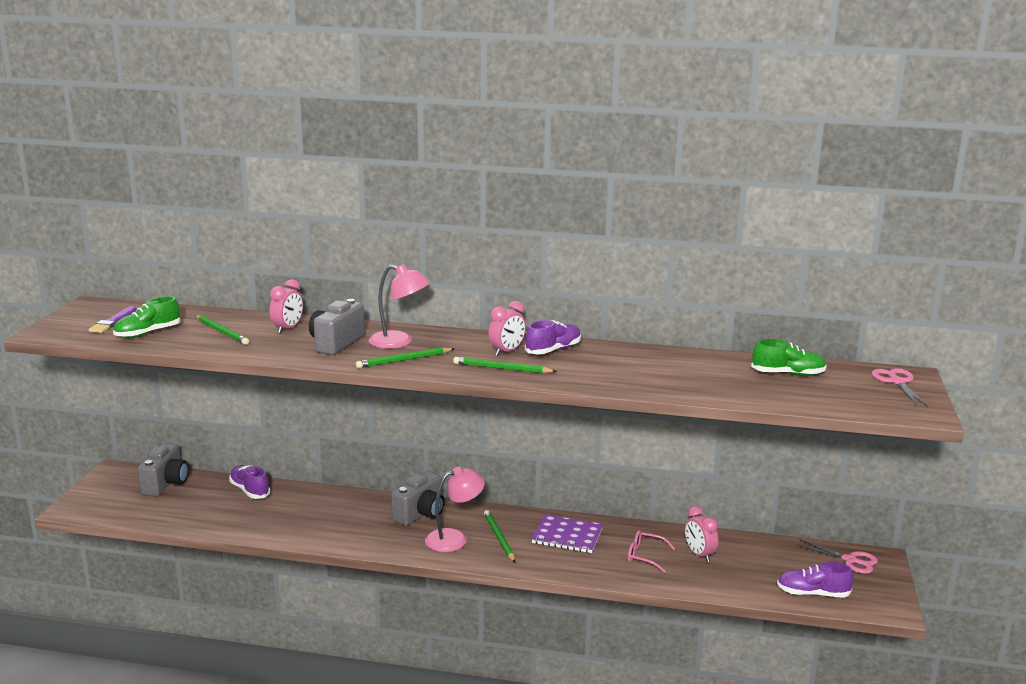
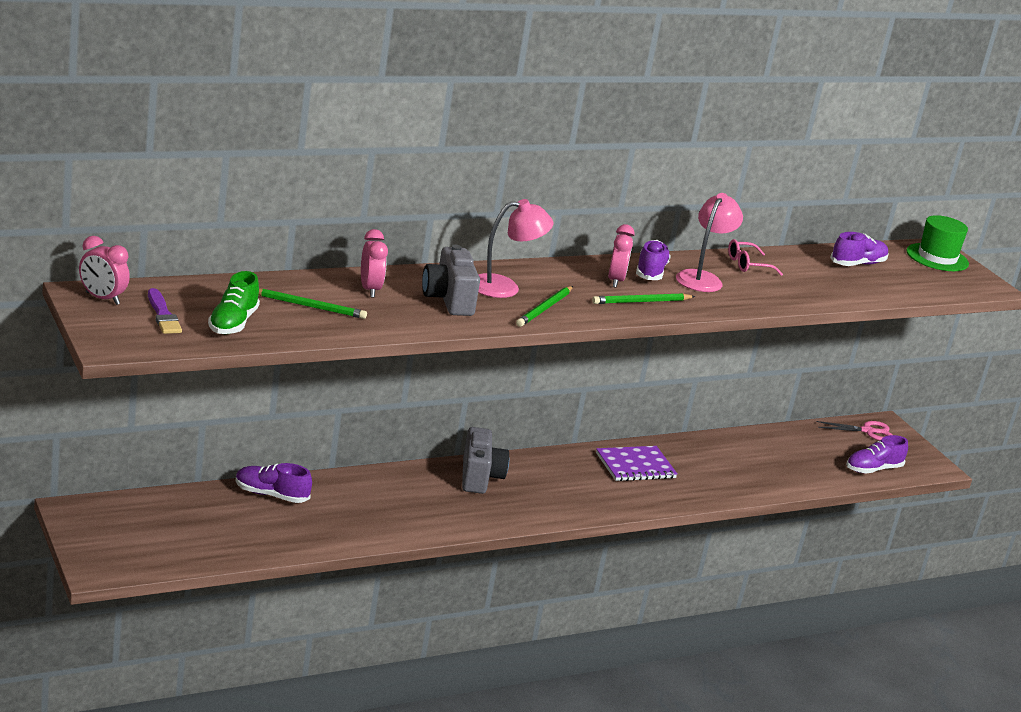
camera: 40 degrees left, 5 degrees up
grey camera [137,443,189,496] -> none
pink lamp [425,467,485,552] -> pink lamp moved to [676,193,743,292]
green pencil [484,510,515,563] -> none
pink glasses [628,530,675,573] -> pink glasses moved to [728,239,783,276]
pink clock [685,506,718,562] -> pink clock moved to [79,236,130,305]
green shoe [751,339,827,376] -> purple shoe [830,232,889,266]
pink scissors [872,368,928,406] -> green hat [906,215,969,271]

